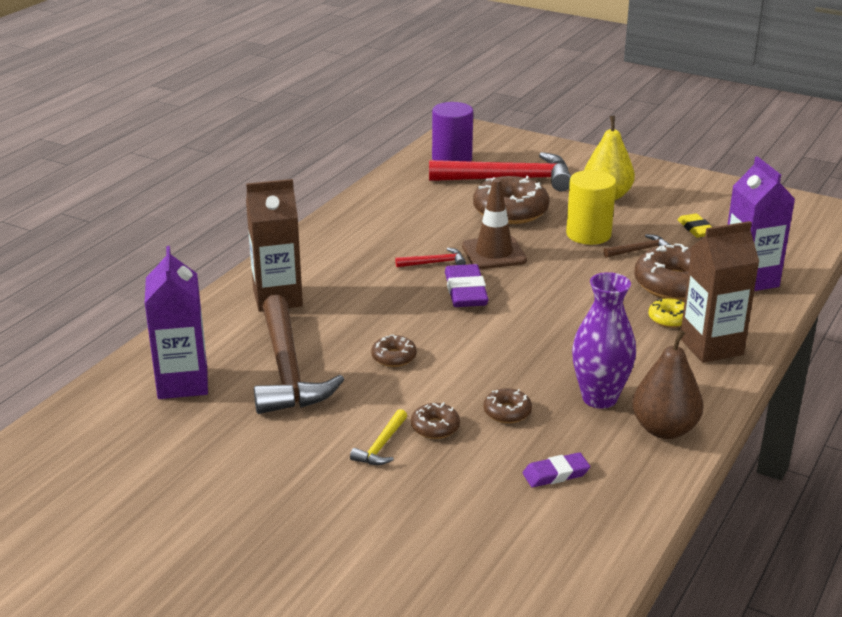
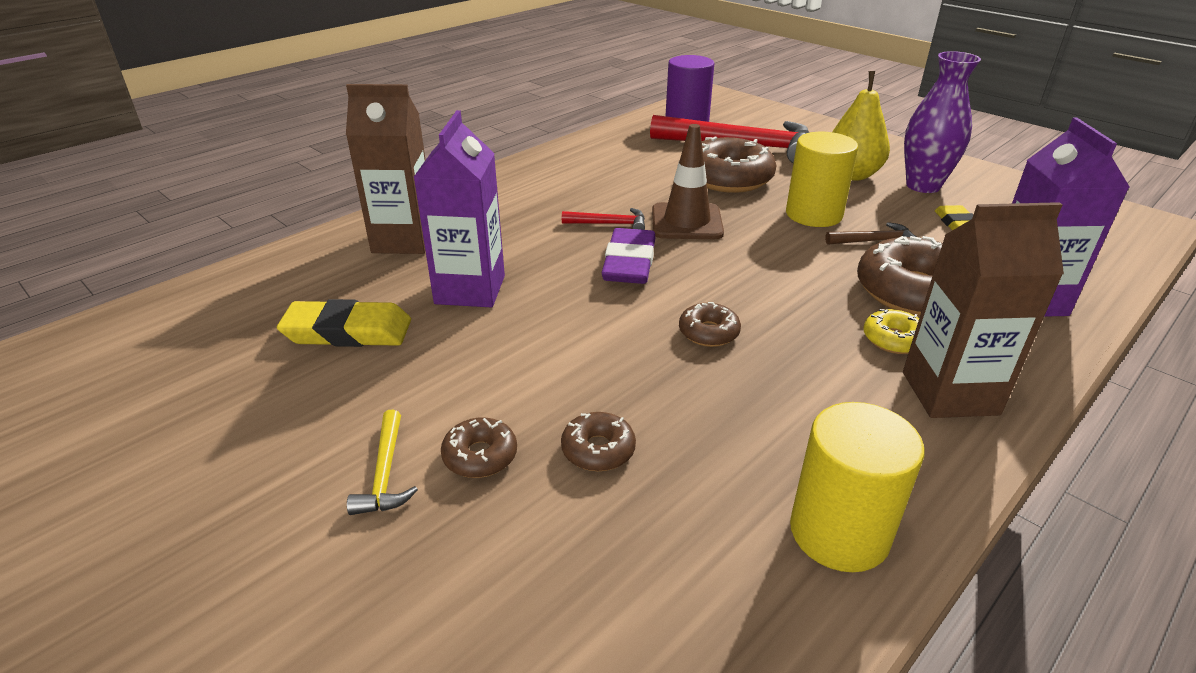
camera: 15 degrees right, 5 degrees up
purple carton [145,246,208,399] -> purple carton moved to [414,110,505,307]
brown hammer [254,295,344,414] -> yellow eraser [277,299,411,347]
yellow hammer [350,409,407,465] -> yellow hammer turned 45 degrees counterclockwise [347,409,418,515]
brown donut [371,335,417,367] -> brown donut moved to [679,302,741,347]
purple eraser [522,452,590,487] -> none
purple vase [572,272,636,409] -> purple vase moved to [904,51,981,193]
brown pear [632,330,703,439] -> yellow cylinder [790,402,925,572]

